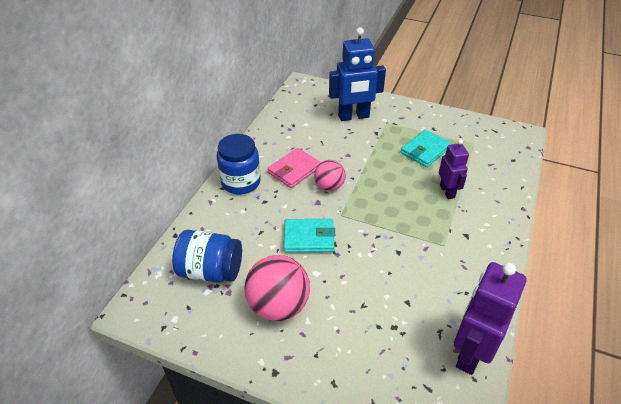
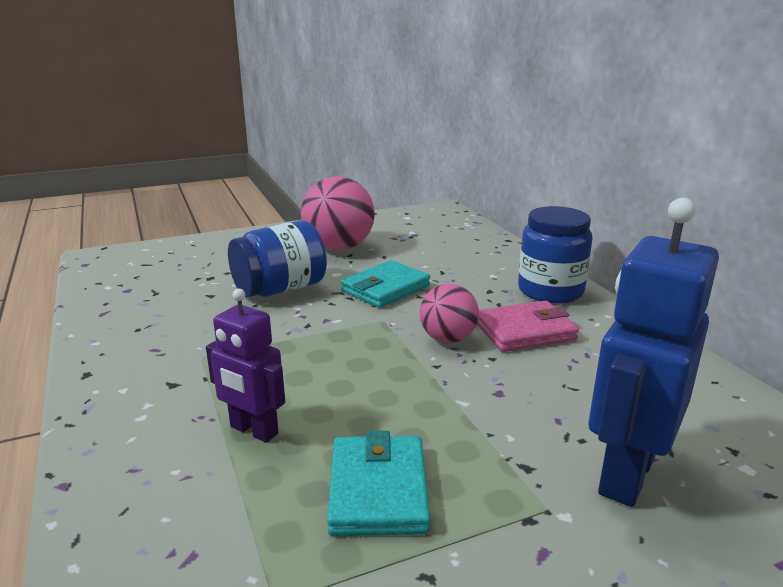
camera: 135 degrees right, 20 degrees down
blue jar [172,230,242,283] -> blue jar moved to [228,220,327,297]
pink wallet [267,148,321,188] -> pink wallet turned 75 degrees clockwise [477,301,579,352]
purple robot [454,262,527,375] -> none

